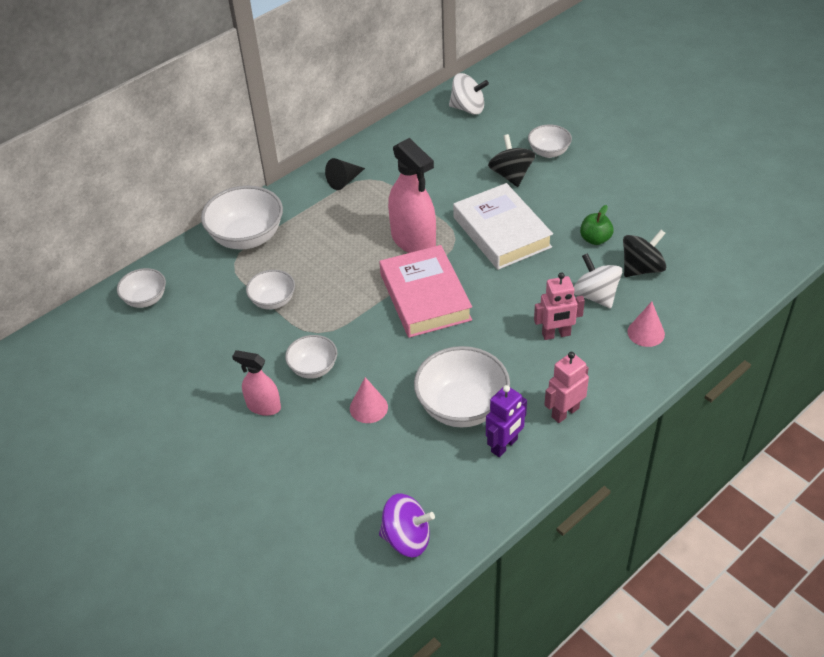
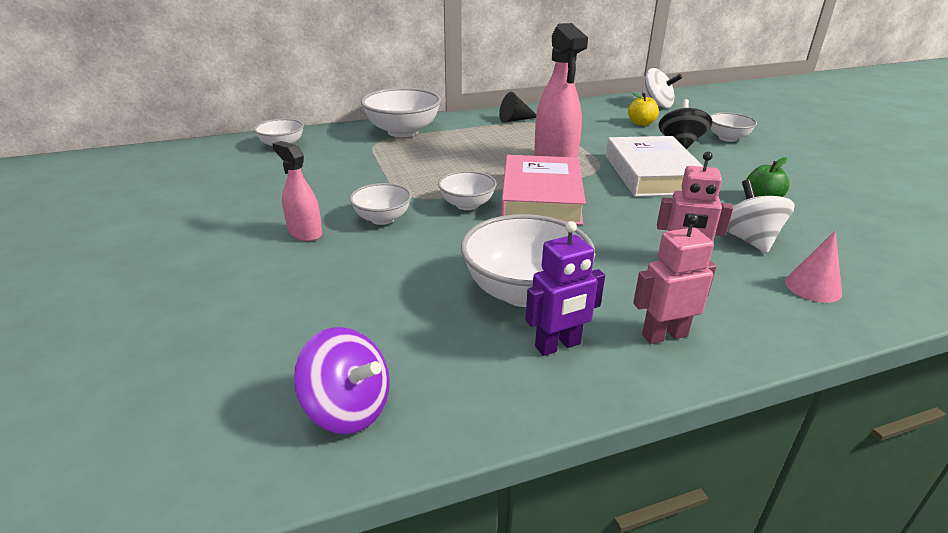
camera: 20 degrees right, 15 degrees down
white bowl [246,270,295,310] -> white bowl moved to [438,171,497,210]
pink cone [350,377,388,423] -> none
black spinning top [623,230,666,277] -> none
none -> yellow apple [628,93,659,126]

